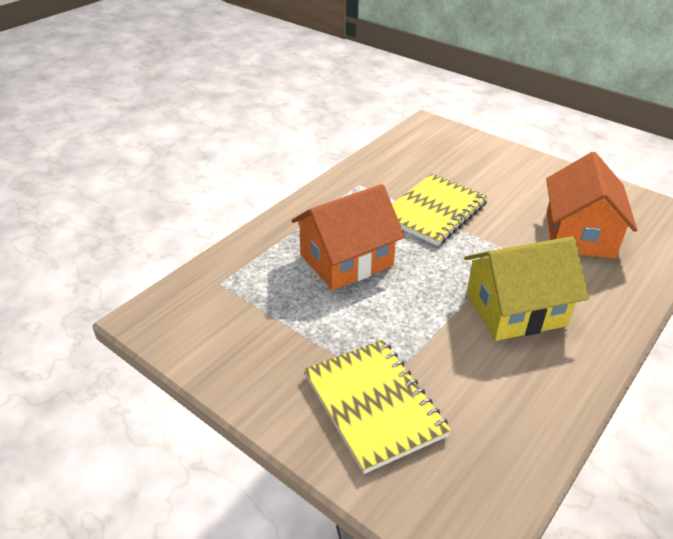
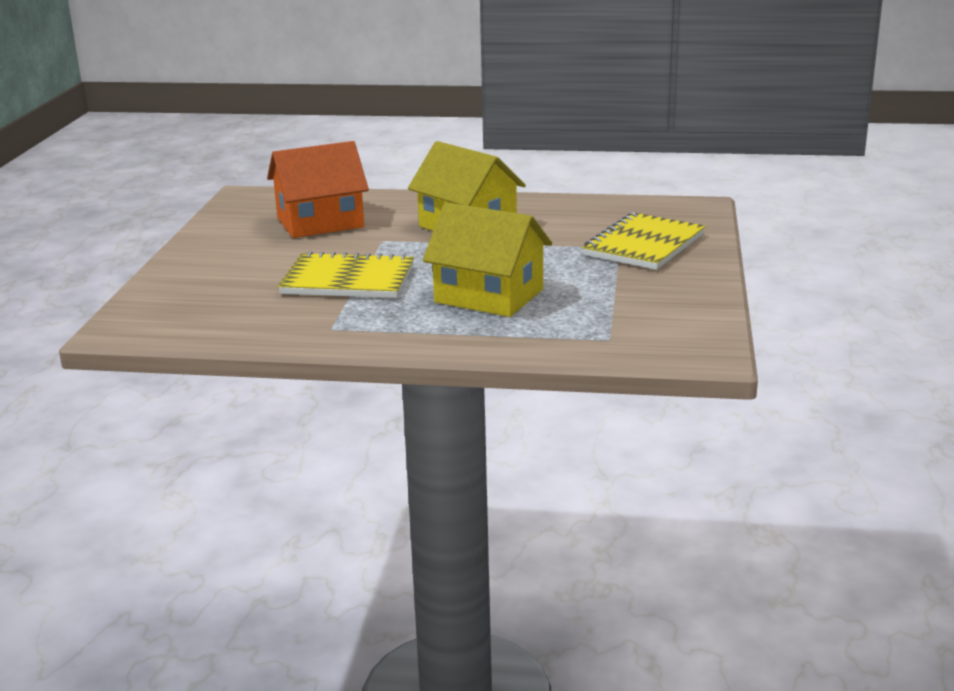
camera: 120 degrees left, 15 degrees down
orange house [291,184,405,290] -> yellow house [423,202,552,317]

